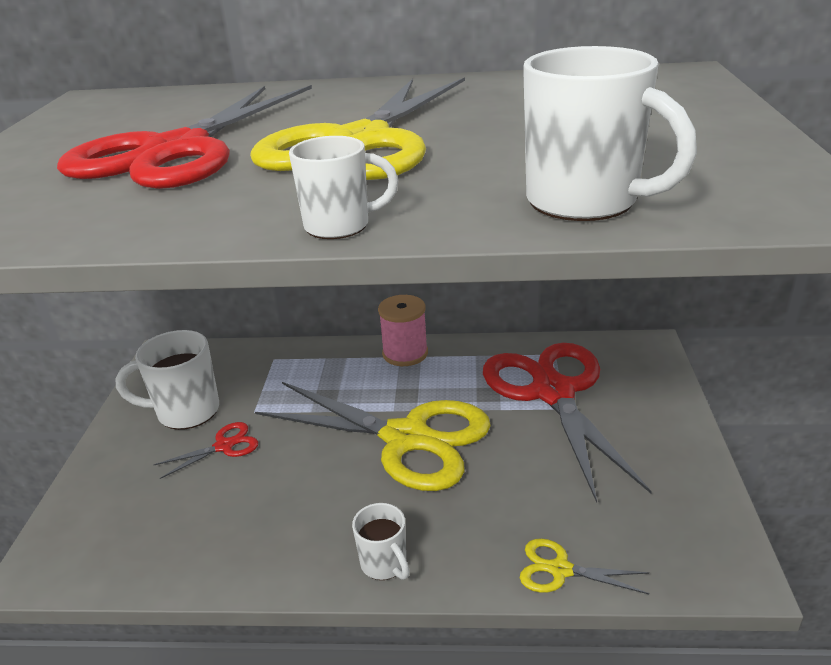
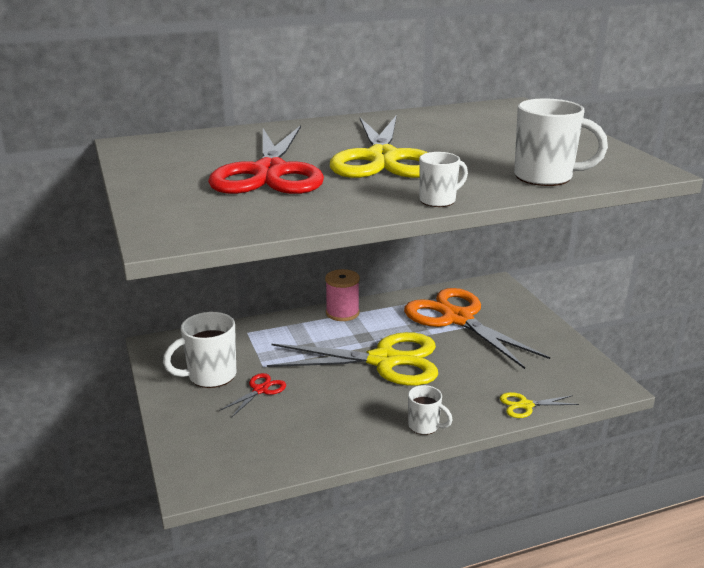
camera: 25 degrees left, 5 degrees down
red scissors [483,343,652,503] -> orange scissors [404,288,550,369]

